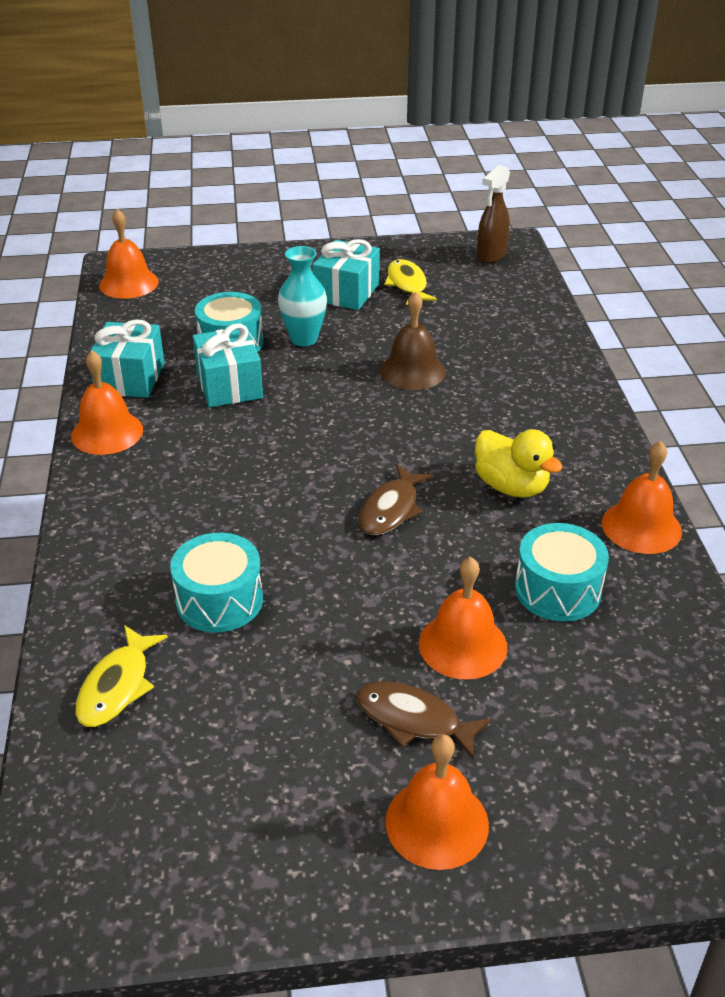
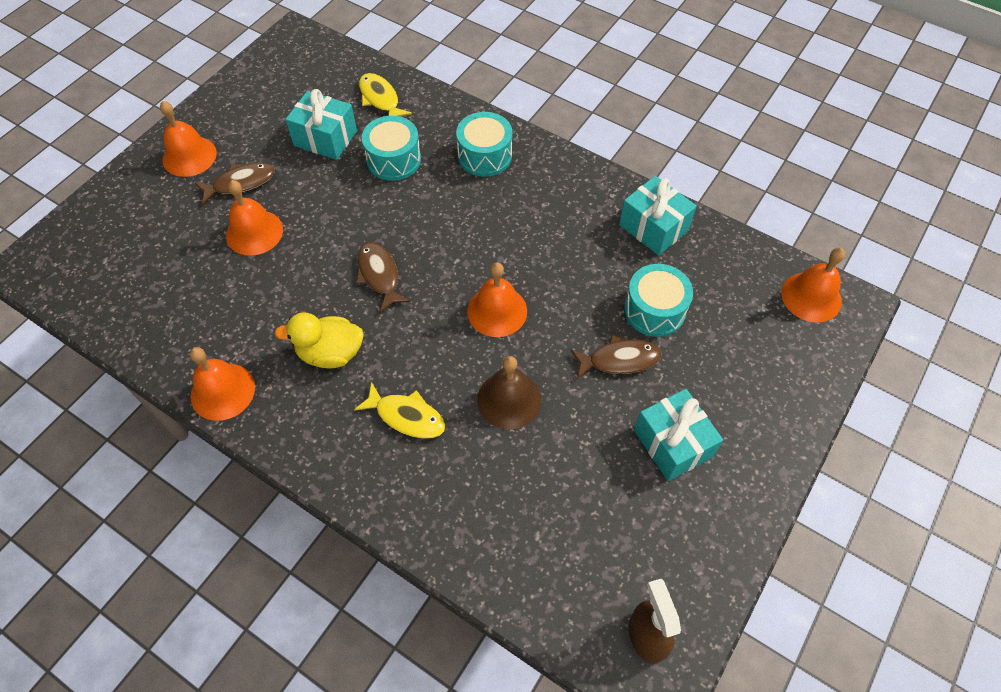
camera: 130 degrees right, 20 degrees up
orange bell [71,350,143,455] -> orange bell moved to [467,262,527,337]
turquoise gift [193,323,263,407] -> turquoise gift moved to [285,89,357,160]
turquoise vase [278,246,327,346] -> brown fish [571,335,661,379]
yellow fish [384,259,437,305] -> yellow fish moved to [354,382,446,439]
turquoise drum [515,523,609,622] -> turquoise drum moved to [456,112,512,177]

